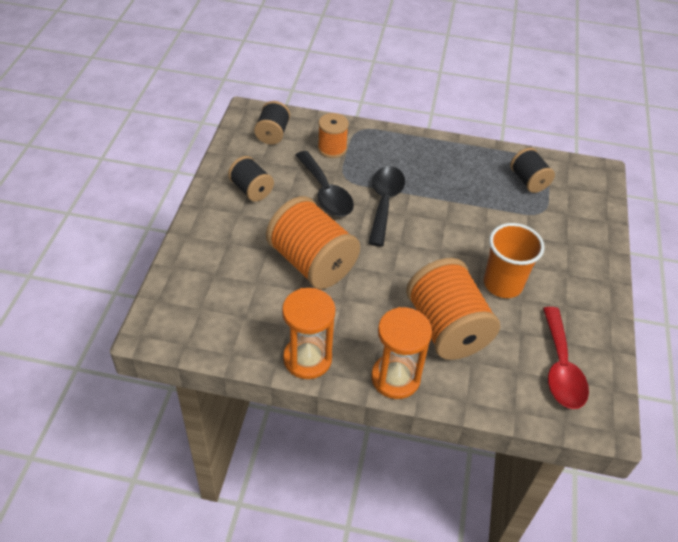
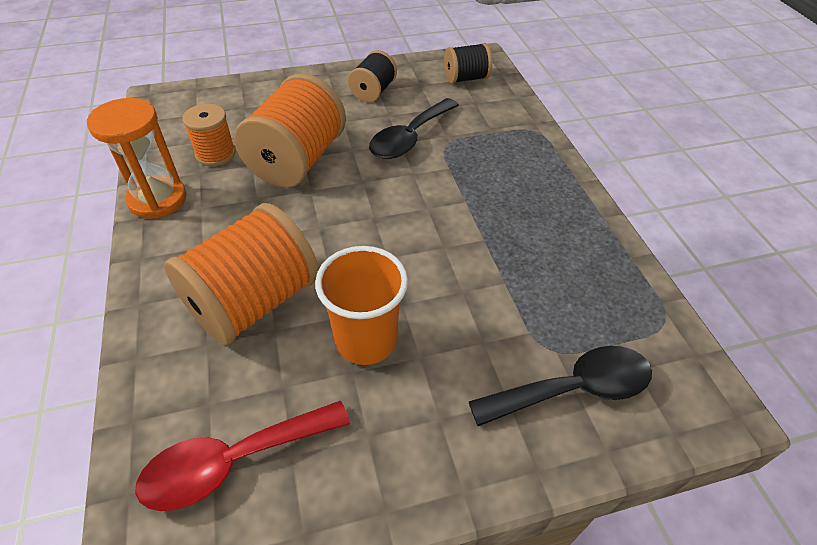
camera: 65 degrees right, 0 degrees up
orange spool [318,113,349,158] -> orange spool moved to [182,104,236,166]
black spoon [368,166,405,247] -> black spoon moved to [469,346,652,426]
orange hourglass [371,307,432,399] -> none
black spool [510,148,555,193] -> none

